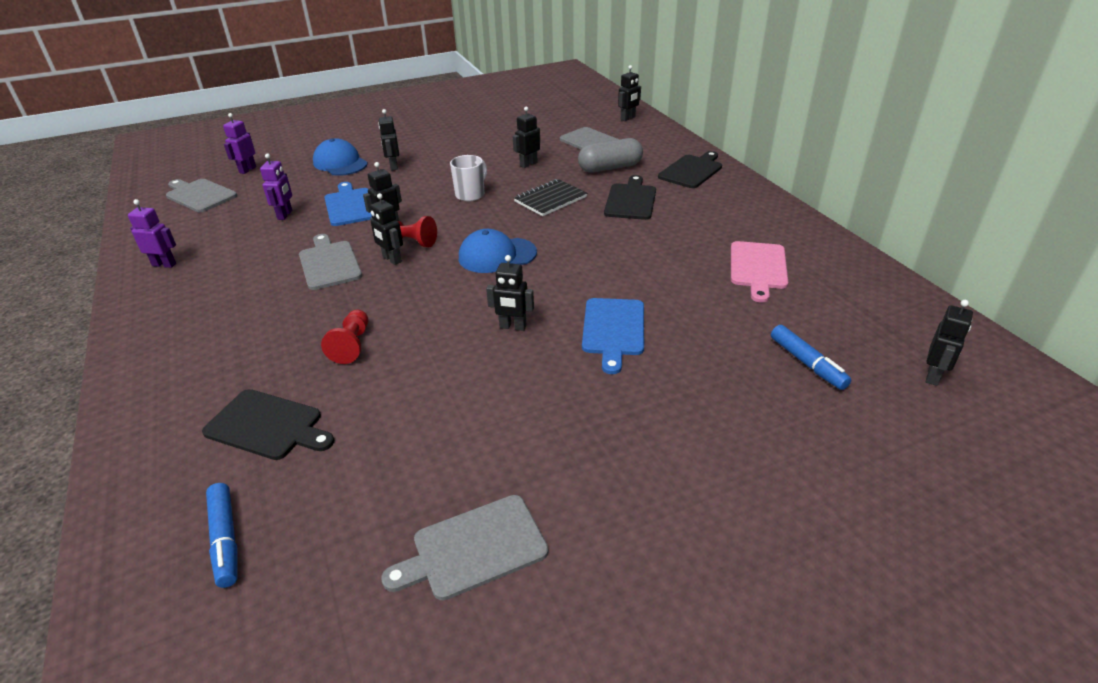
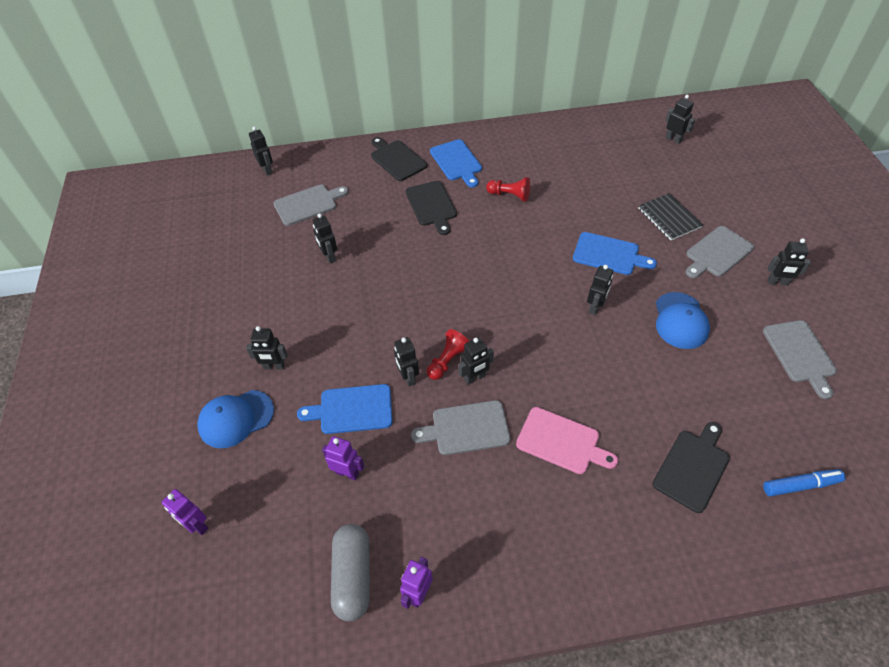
camera: 75 degrees left, 15 degrees up
grey cutting board [166,179,237,212] -> grey cutting board moved to [686,226,754,278]
red pawn [321,310,368,364] -> red pawn moved to [486,177,530,202]
white mug [450,155,487,201] -> none
blue cap [459,229,537,273] -> blue cap moved to [656,292,710,349]
black notebook [514,179,587,216] -> black notebook moved to [638,193,703,240]
grey capsule [578,138,643,173] -> grey capsule moved to [331,524,370,621]
black cutting board [604,175,656,220] -> black cutting board turned 135 degrees counterclockwise [405,181,457,235]
pink cutting board [731,241,788,303] -> pink cutting board moved to [516,407,618,474]
blue marker [771,325,851,390] -> none
none -> blue cutting board [430,139,482,188]
none -> black robot [768,238,811,286]

